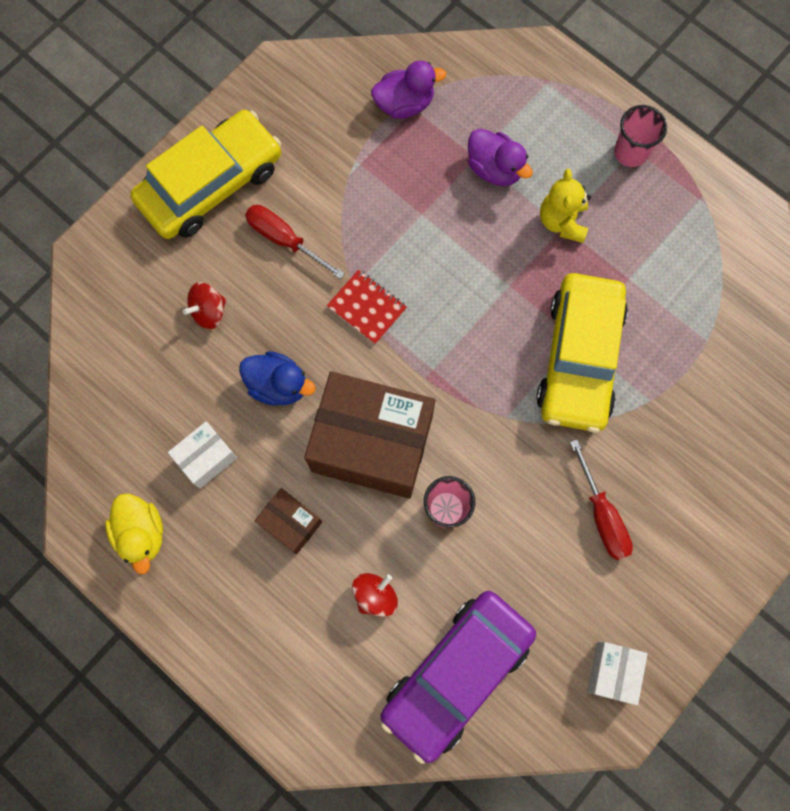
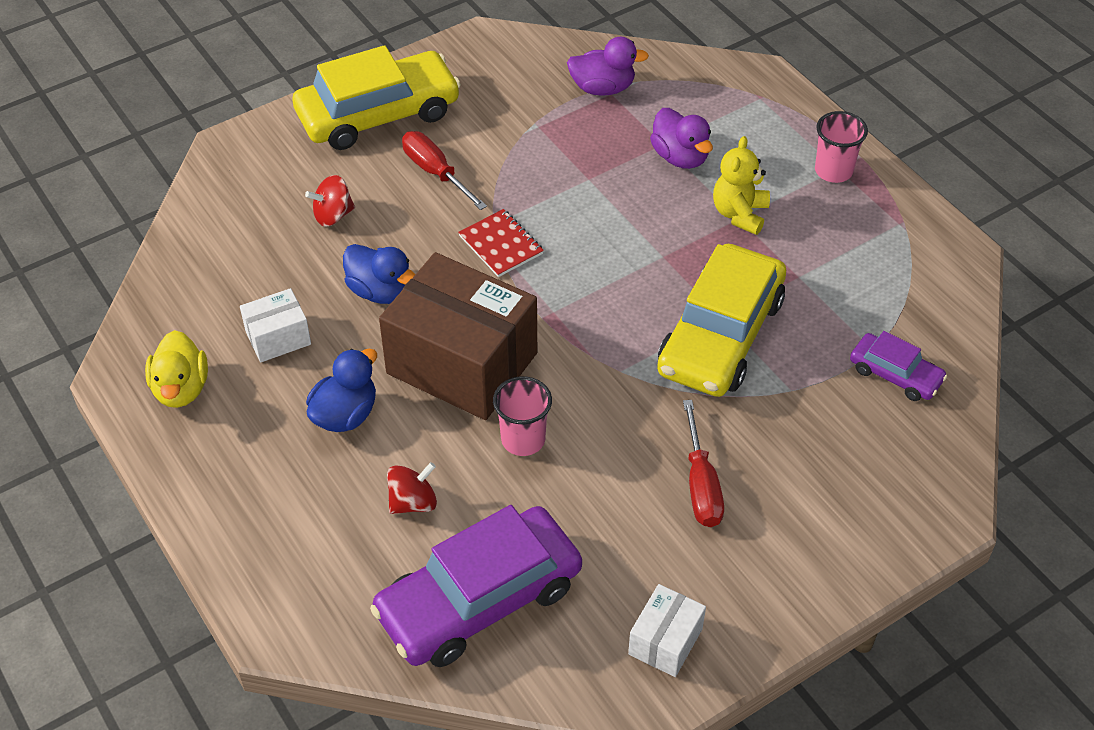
camera: 15 degrees right, 25 degrees down
brown box [255,488,322,554] -> blue duck [306,349,377,432]
none -> purple car [850,331,947,401]

